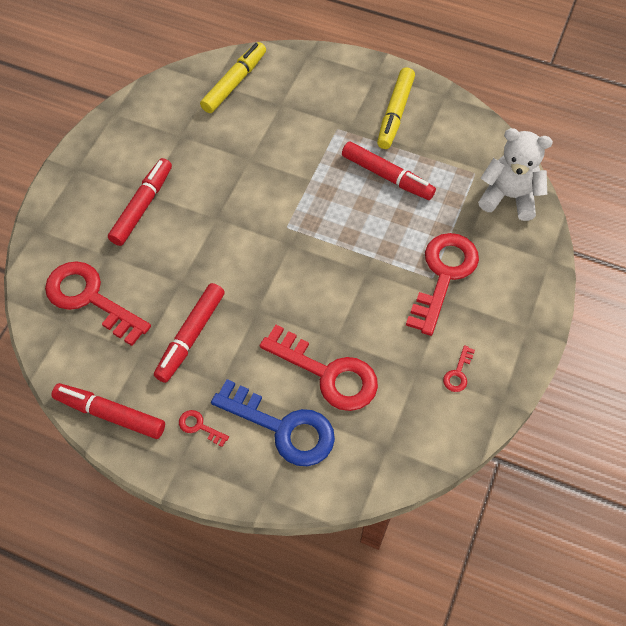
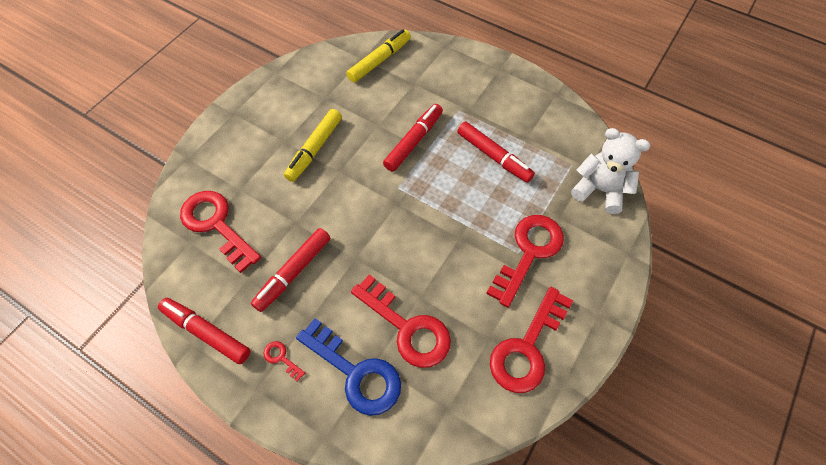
camera: 10 degrees right, 0 degrees up
red marker [108,158,172,246] -> red marker moved to [383,104,443,172]
yellow marker [377,68,415,149] -> yellow marker moved to [284,109,342,182]
red key [443,345,475,392] -> red key [490,287,573,393], size x2.41

